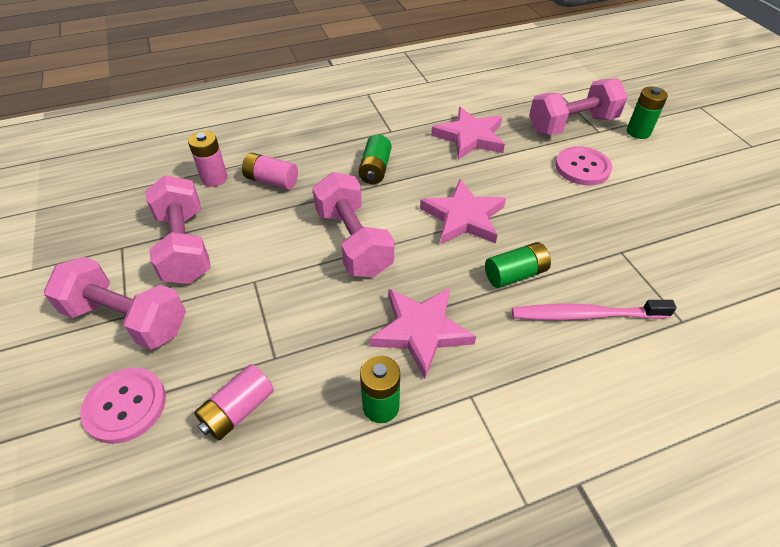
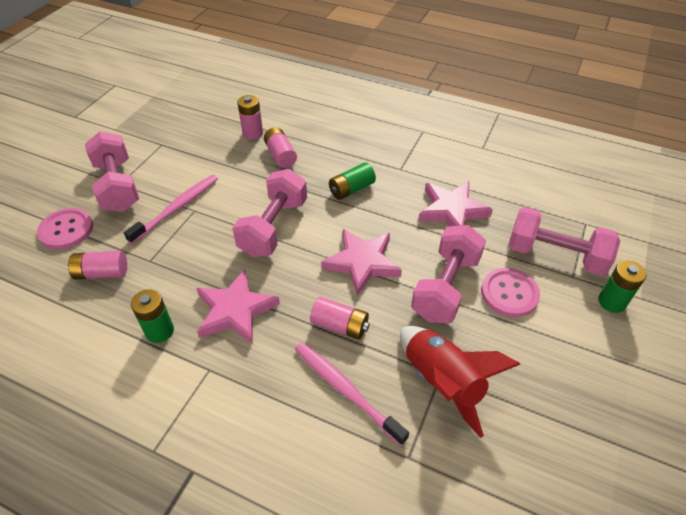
camera: 45 degrees right, 0 degrees up
pink dumbbell [145,175,211,284] -> pink dumbbell moved to [411,225,486,323]
green battery [485,242,551,288] -> pink battery [310,297,370,340]
none -> pink toothbrush [124,175,218,244]
none -> red rocket [400,326,520,438]

